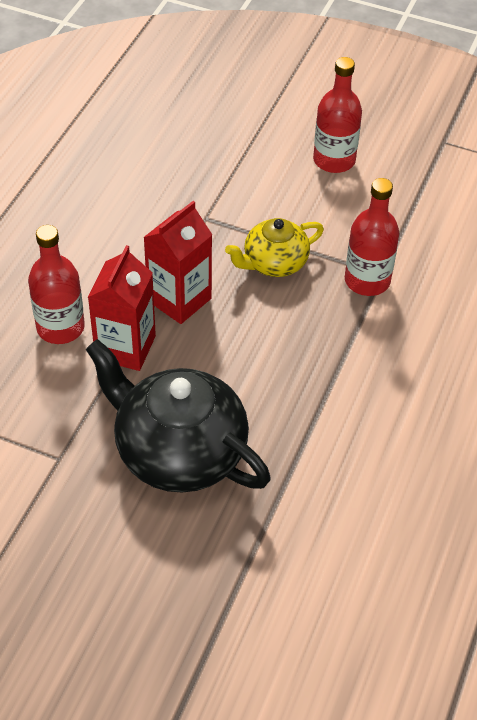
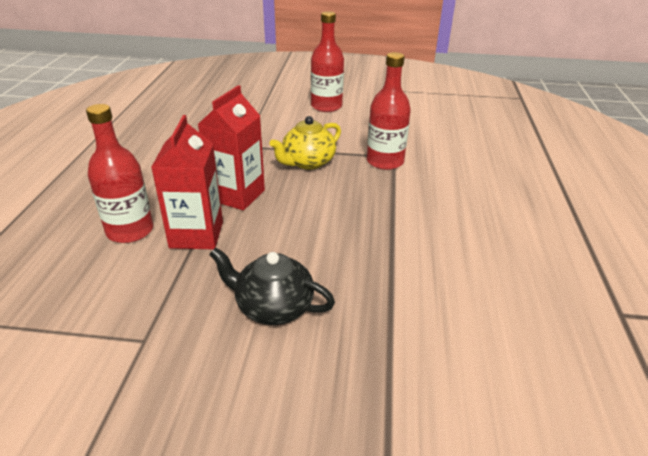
camera: 15 degrees left, 15 degrees down
black teapot [86,339,271,492] -> black teapot [209,247,335,325], size x0.56

